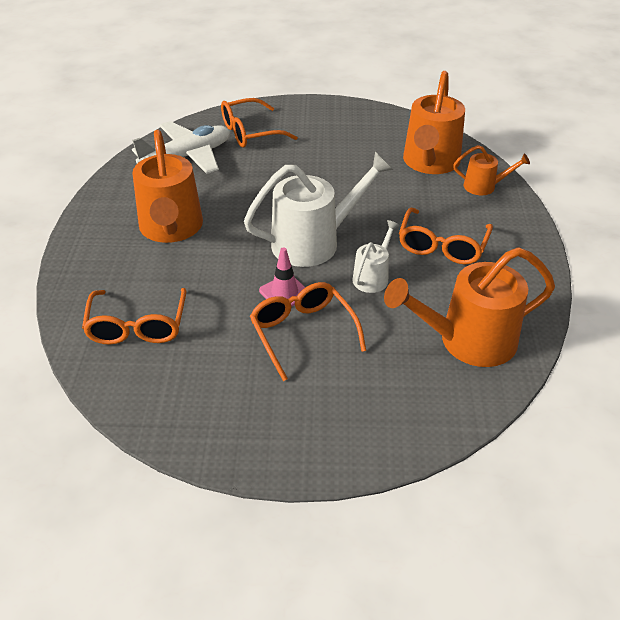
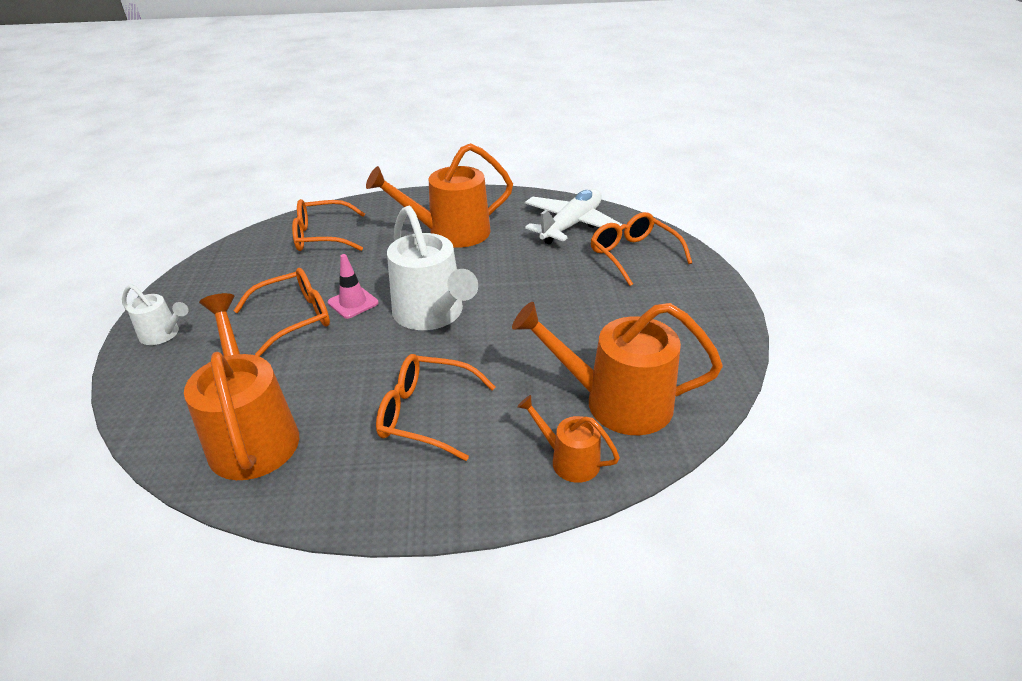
camera: 85 degrees right, 5 degrees down
white plane [132,121,230,174] -> white plane turned 105 degrees counterclockwise [525,189,623,245]
white watering can [353,220,400,293] -> white watering can moved to [122,284,189,345]
orange watering can [453,145,530,195] -> orange watering can turned 120 degrees clockwise [517,395,620,483]

